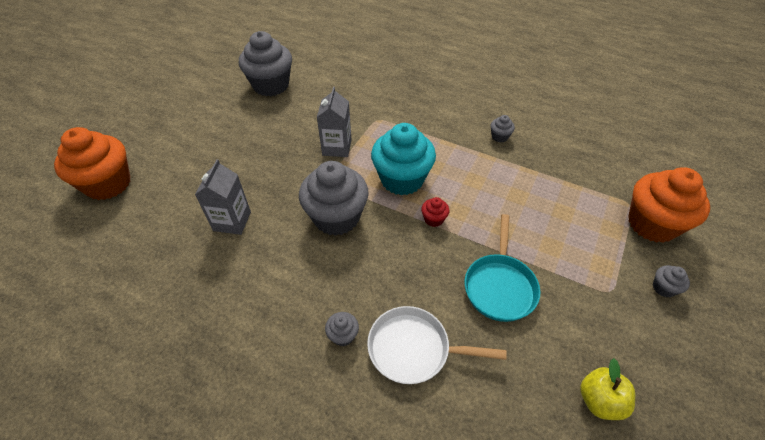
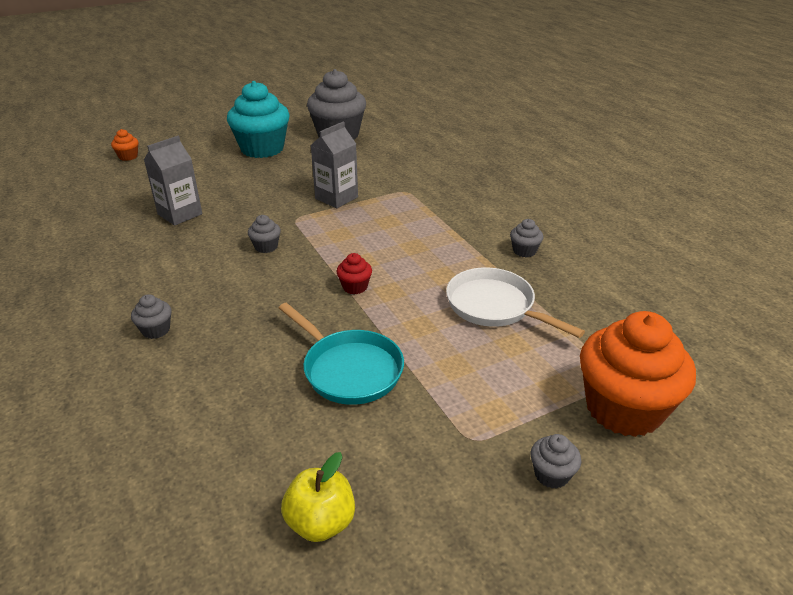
camera: 35 degrees right, 15 degrees down
orange cupcake [54,127,131,200] -> orange cupcake [111,129,138,161], size x0.42
grey cupcake [299,161,369,236] -> grey cupcake [248,215,281,253], size x0.42
white pan [367,306,507,384] -> white pan moved to [446,267,585,338]
turquoise cupcake [371,123,436,195] -> turquoise cupcake moved to [227,81,289,158]
turquoise pan [465,214,540,322] -> turquoise pan turned 90 degrees counterclockwise [279,303,404,405]

